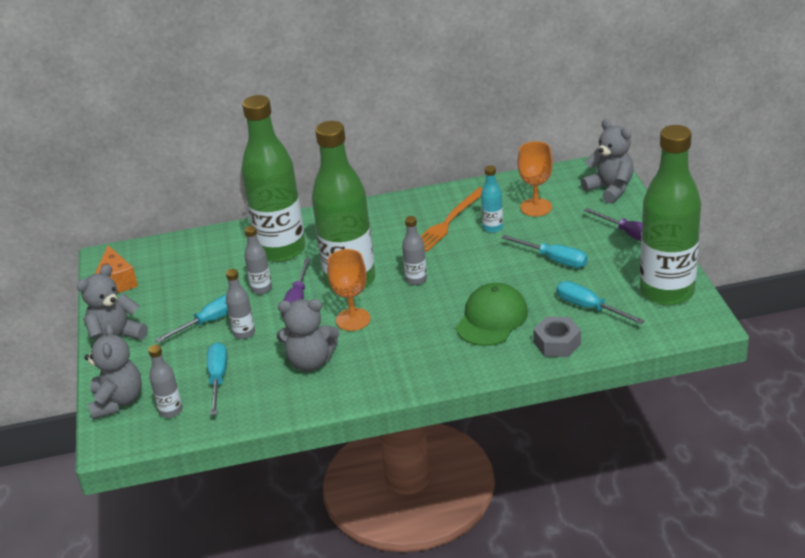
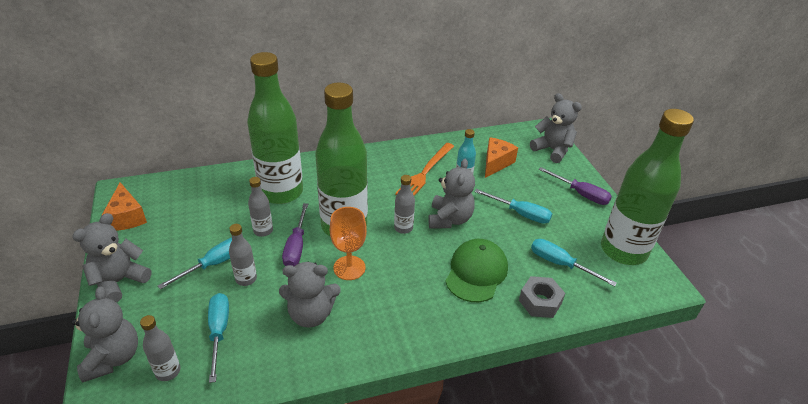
camera: 10 degrees left, 5 degrees up
orange goblet [518,141,553,216] -> orange cheese [485,137,518,178]
none -> grey teddy bear [428,159,475,228]

